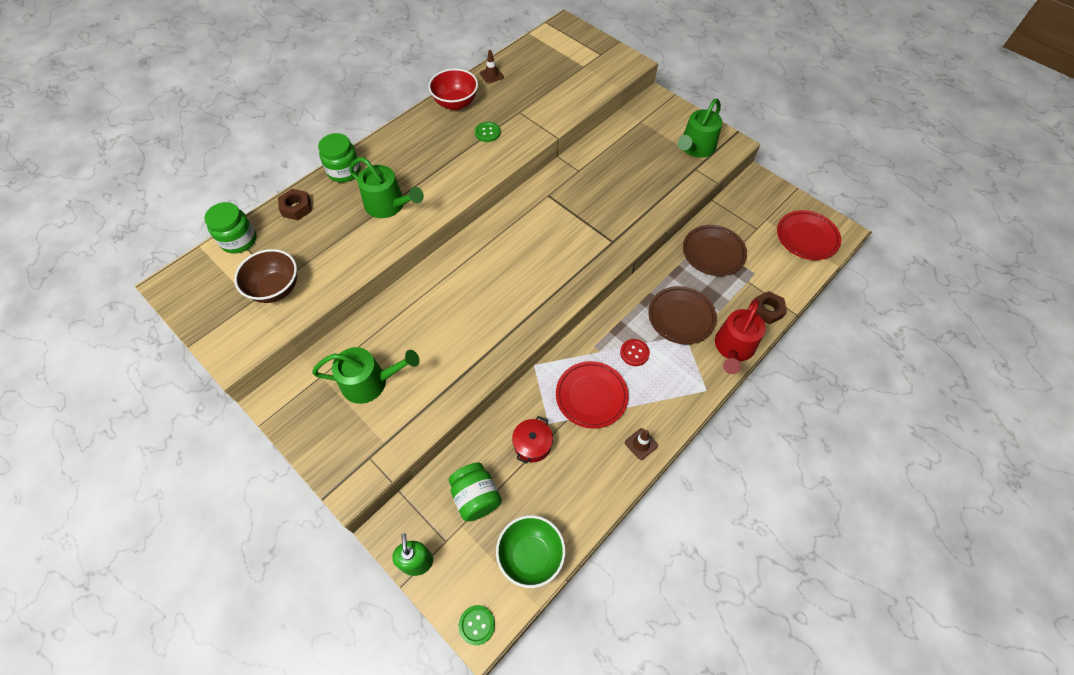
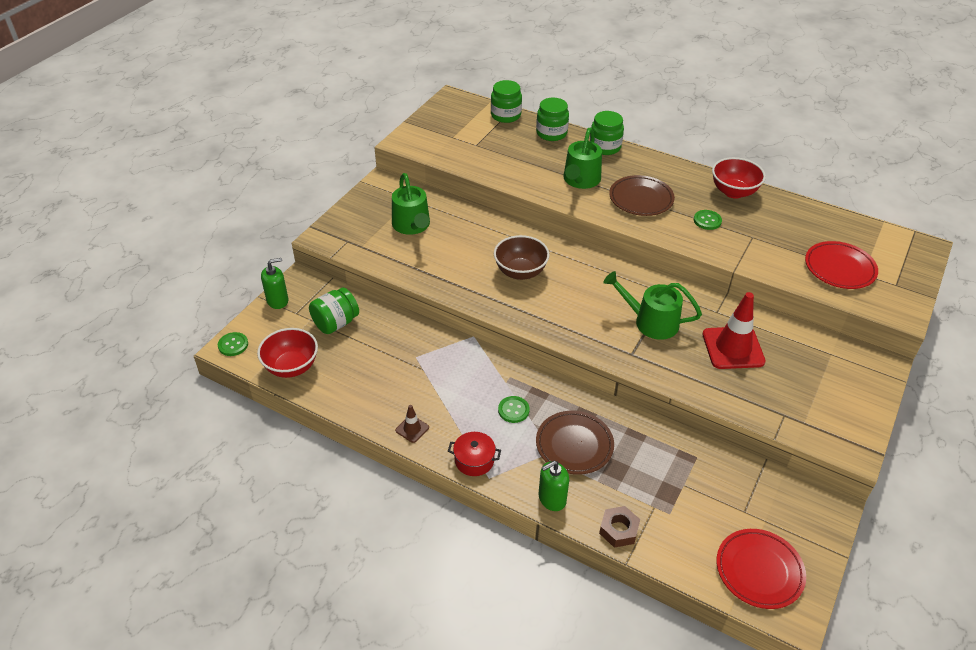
camera: 75 degrees right, 15 degrees down
brown bowl [234,249,297,303] -> brown bowl moved to [494,235,549,280]
brown nut [278,189,312,220] -> green jar [536,97,569,141]
brown traffic cone [480,50,504,84] -> none
green bowl [496,515,566,588] -> red bowl [257,328,318,378]
red pot [512,416,553,464] -> red pot moved to [448,432,501,476]
red plate [556,361,628,429] -> red plate moved to [805,241,878,289]
red button [620,339,650,366] -> green button [498,396,530,423]
green watering can [678,99,722,158] -> green watering can moved to [603,271,702,340]
brown plate [683,225,747,276] -> brown plate moved to [609,175,675,216]
red watering can [715,299,766,374] -> green soap dispenser [539,461,569,511]
none -> red traffic cone [703,292,766,369]

